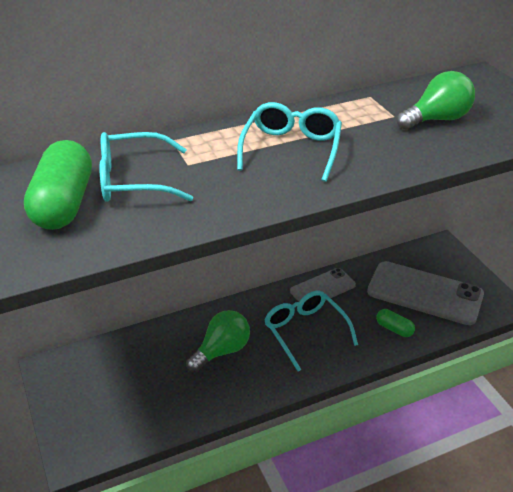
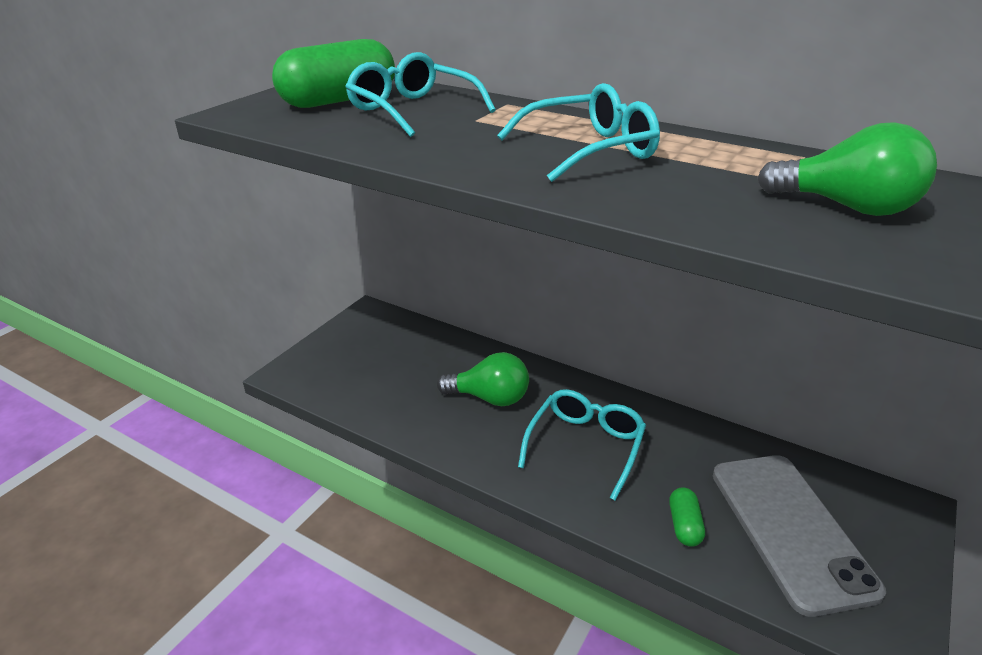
camera: 55 degrees right, 5 degrees down
grey phone [290,268,356,302] -> none

